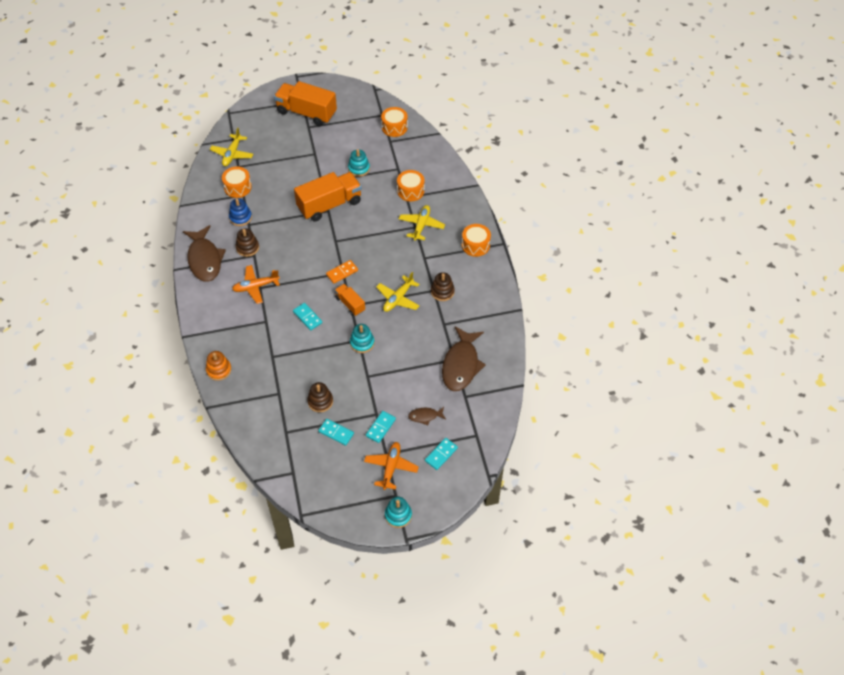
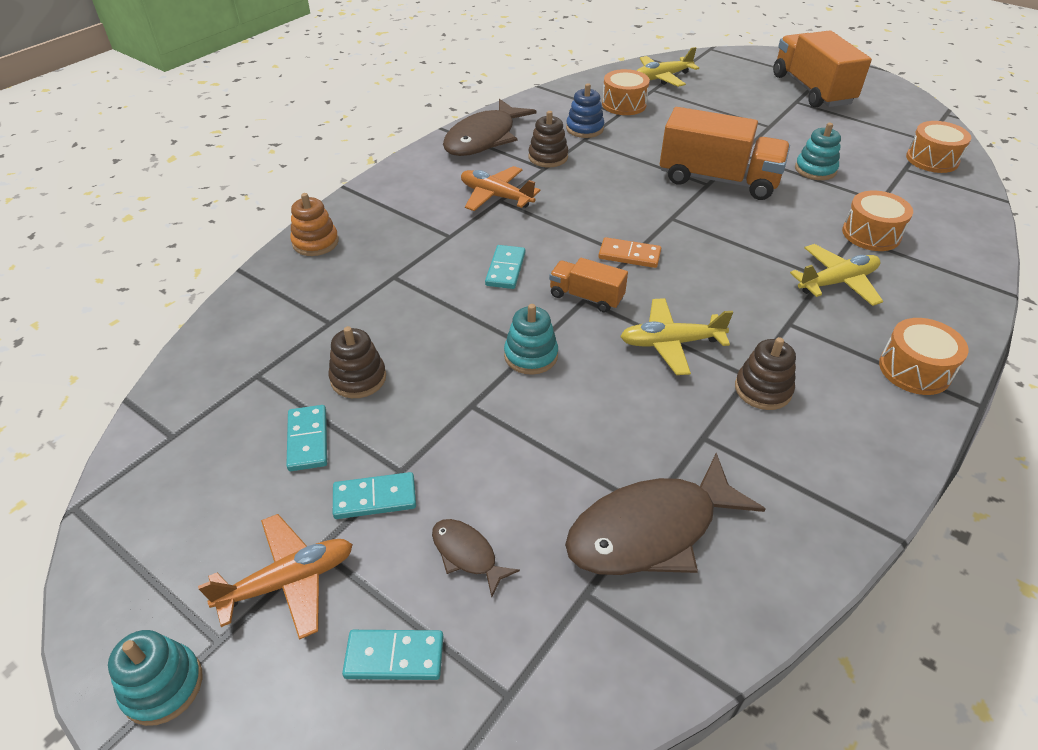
camera: 50 degrees right, 10 degrees down
orange truck [335,284,365,316] -> orange truck turned 75 degrees counterclockwise [549,258,628,313]

